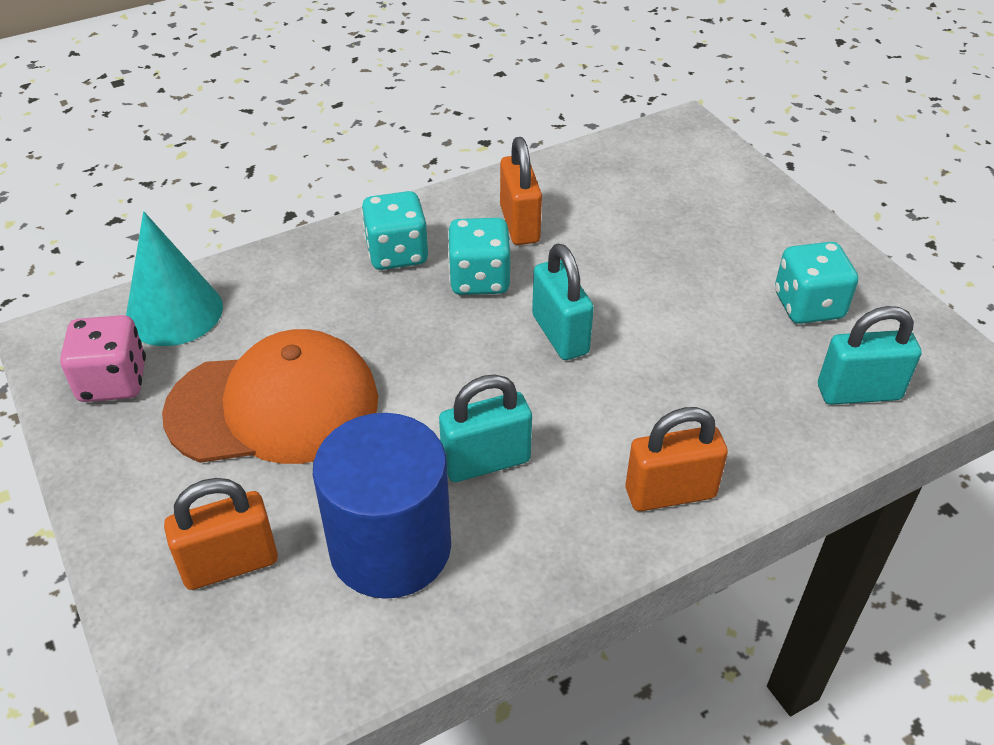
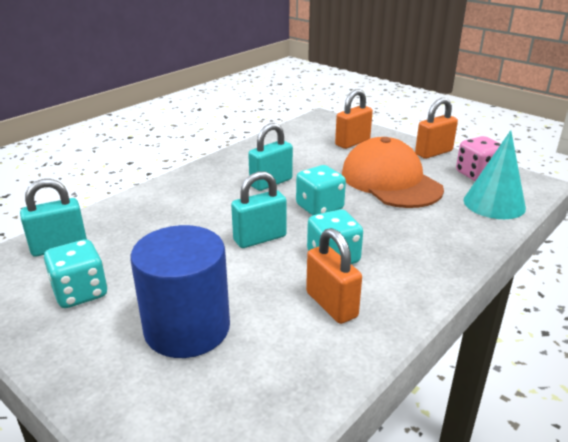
camera: 160 degrees right, 15 degrees down
orange cap [162,329,378,464] -> orange cap turned 90 degrees clockwise [342,137,444,208]
blue cylinder [313,413,451,599] -> blue cylinder moved to [130,225,230,358]
turquoise dice [361,191,428,270] -> turquoise dice moved to [296,165,346,215]
turquoise padlock [532,244,594,360] -> turquoise padlock turned 75 degrees counterclockwise [231,171,287,248]
orange padlock [626,407,728,511] -> orange padlock moved to [415,98,458,159]

